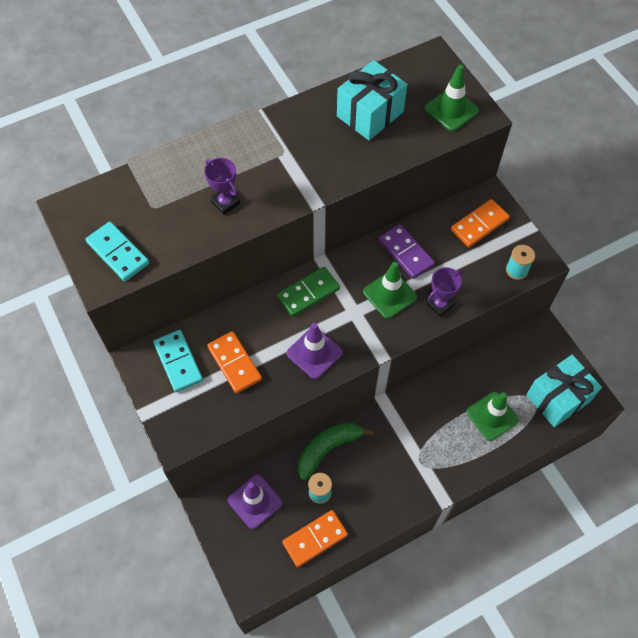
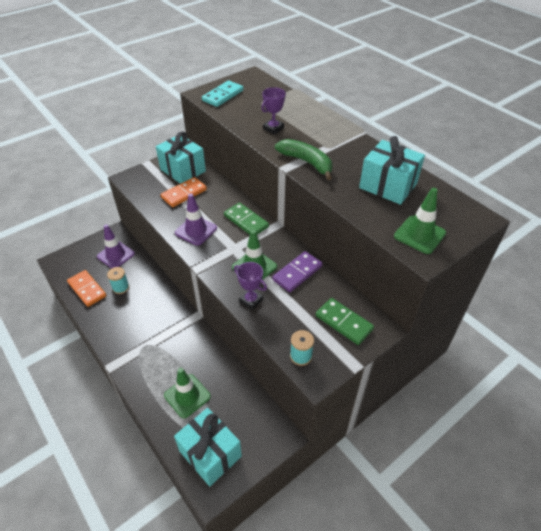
camera: 80 degrees right, 15 degrees down
turquoise domino [153,330,203,392] -> turquoise gift [156,132,206,184]
green banana [298,422,374,480] -> green banana moved to [275,139,332,180]
orange domino [451,199,510,247] -> green domino [316,298,374,345]

